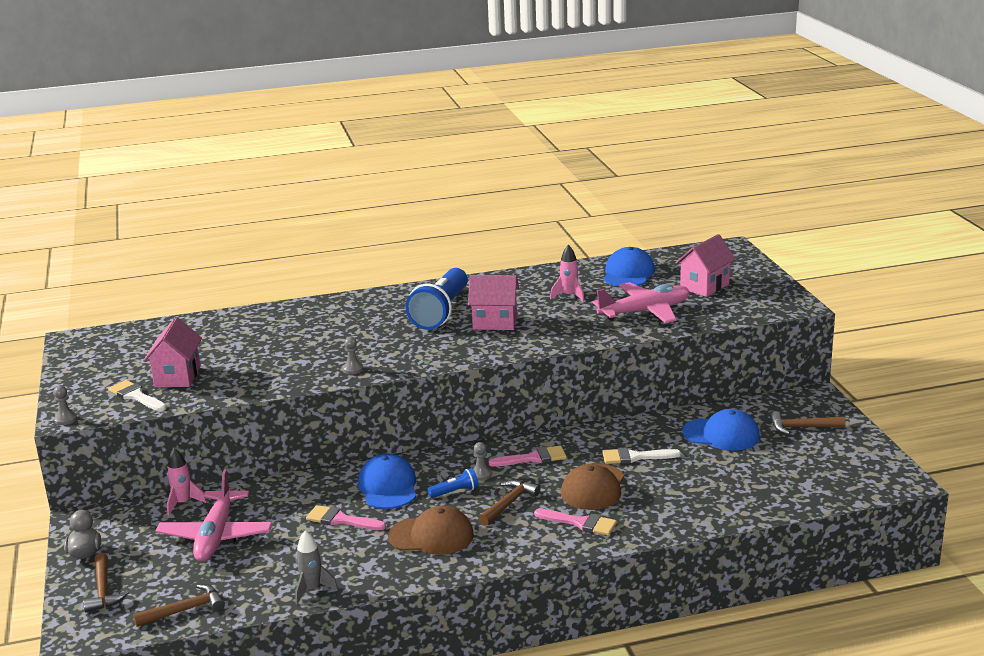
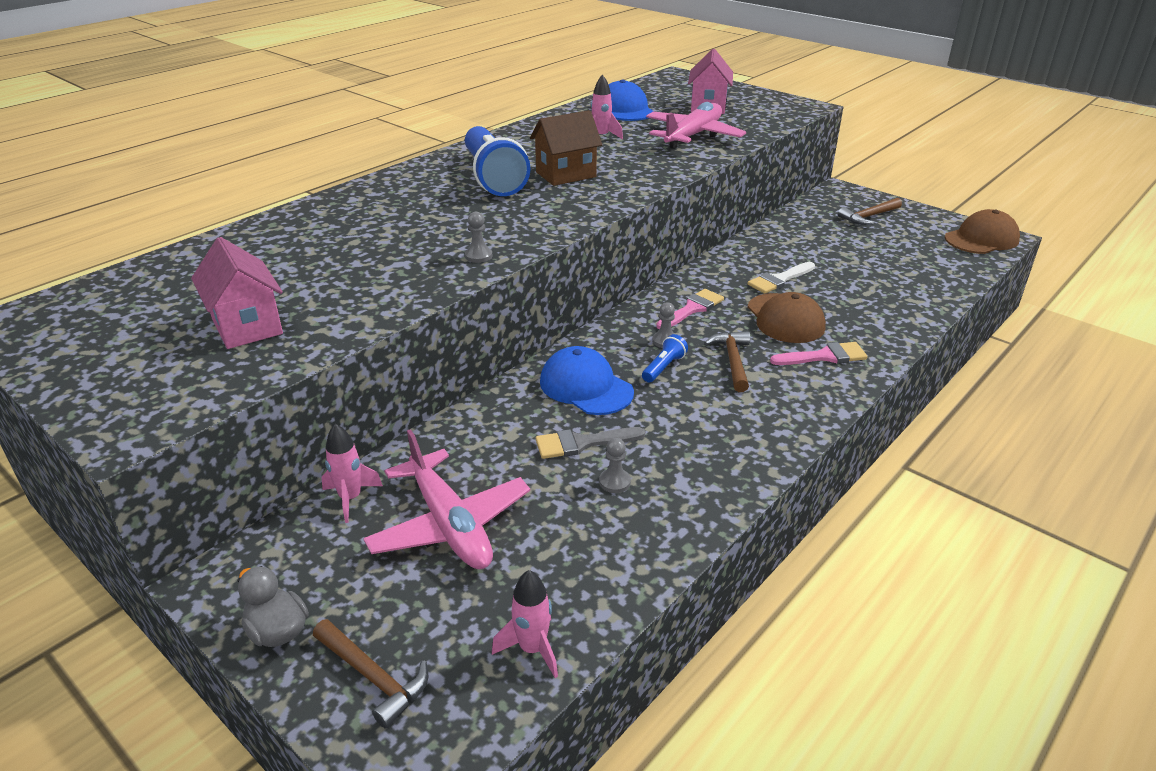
camera: 35 degrees left, 10 degrees up
grey pawn [53,386,77,425] -> grey pawn moved to [599,438,631,493]
white brush [108,380,167,411] -> none
brown hammer [133,584,225,627] -> pink rocket [492,570,558,678]
grey rocket [295,530,338,604] -> none
pink brush [306,505,386,530] -> grey brush [536,427,645,459]
brown cap [388,506,474,555] -> brown cap moved to [945,209,1020,254]
pink house [468,275,519,330] -> brown house [530,110,602,186]
blue cap [682,409,760,451] -> none

